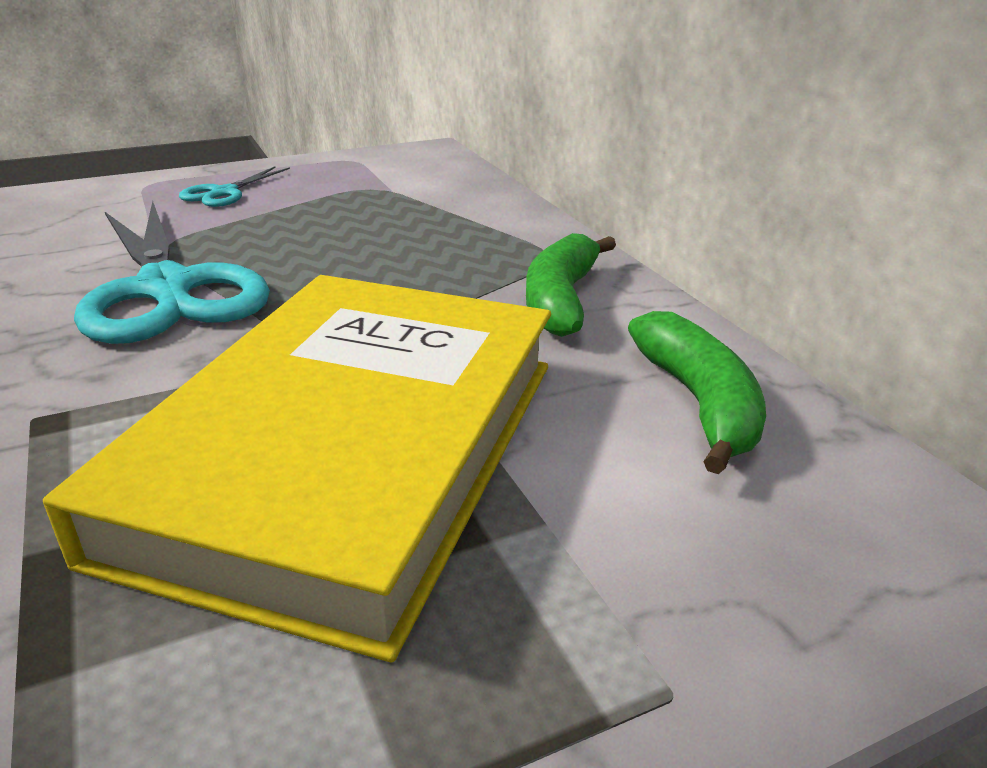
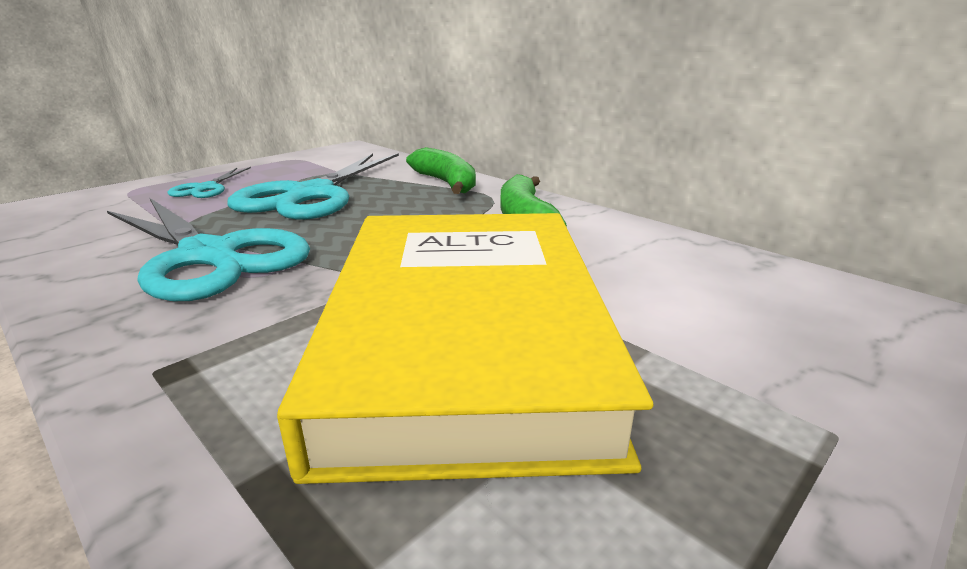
camera: 20 degrees left, 5 degrees down
green banana [628,311,766,474] -> green banana moved to [406,147,476,194]
none -> turquoise scissors [227,153,399,220]

